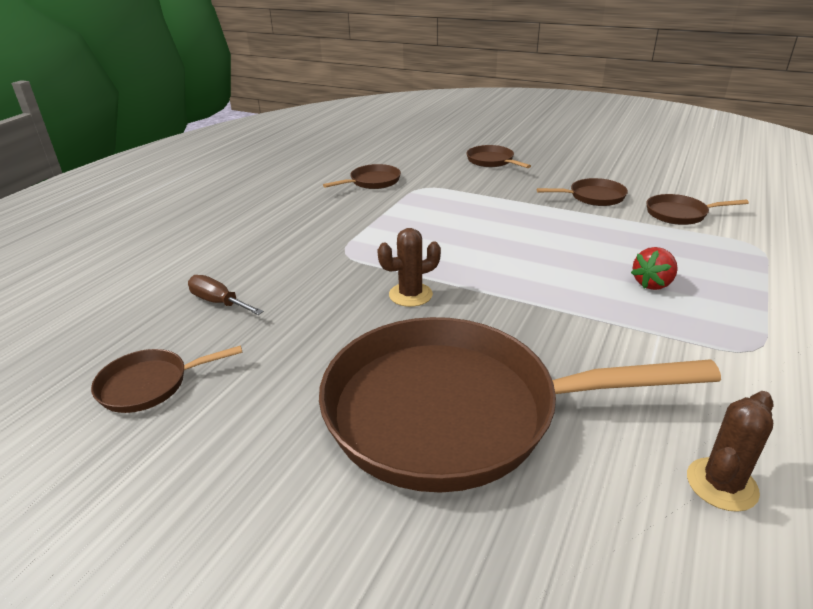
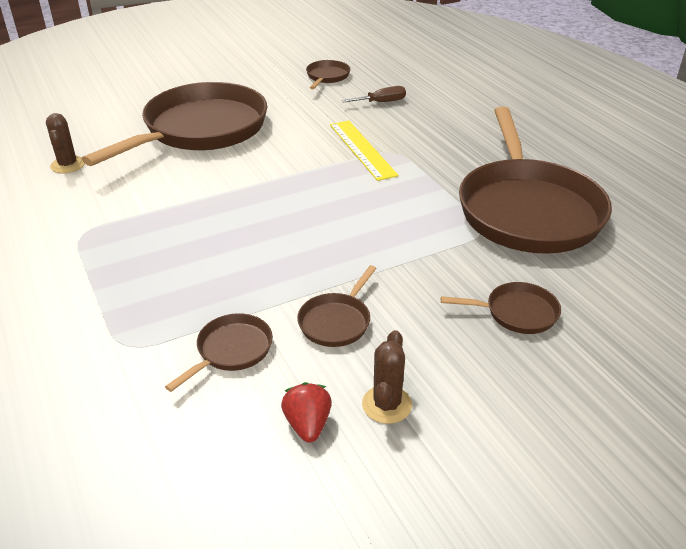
camera: 125 degrees right, 5 degrees up
brown pan [323,164,401,189] -> brown pan [459,107,612,254], size x2.44
brown cactus [377,228,441,307] -> brown cactus moved to [362,330,412,424]
red strawberry [631,247,678,290] -> red strawberry moved to [281,382,332,442]
none -> yellow ruler [330,121,398,181]

